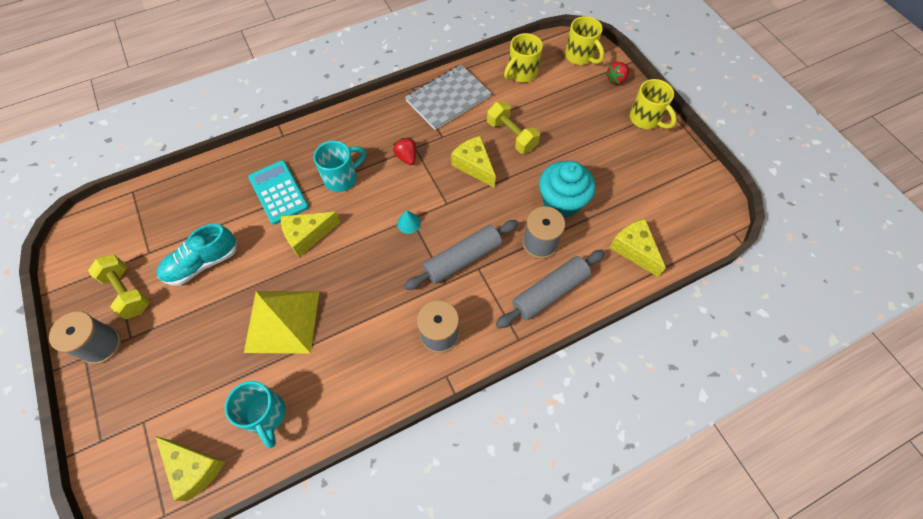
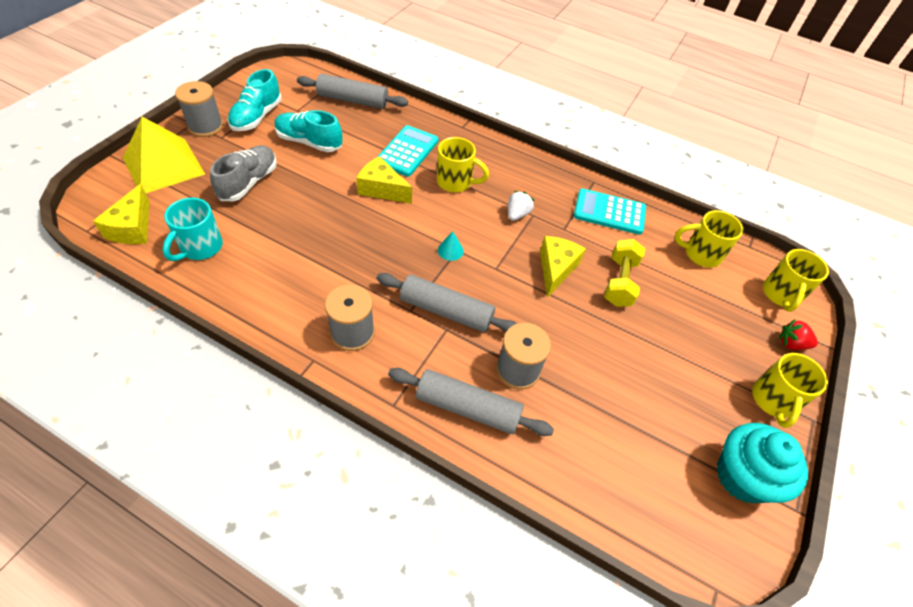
camera: 50 degrees right, 10 degrees down
yellow dumbbell [88,254,149,319] -> turquoise shoe [228,69,282,131]
yellow pyramid [244,291,319,354] -> yellow pyramid moved to [123,117,205,193]
turquoise mug [313,141,366,192] -> yellow mug [437,137,489,193]
red strawberry [393,137,416,165] -> white strawberry [508,191,534,221]
grey notebook [405,65,492,130] -> turquoise calculator [574,189,646,235]
turquoise cupcake [539,161,595,218] -> turquoise cupcake moved to [717,423,808,503]
yellow cheese [609,219,666,277] -> none
none -> grey shoe [210,145,277,201]
none -> grey rolling pin [297,74,408,109]

